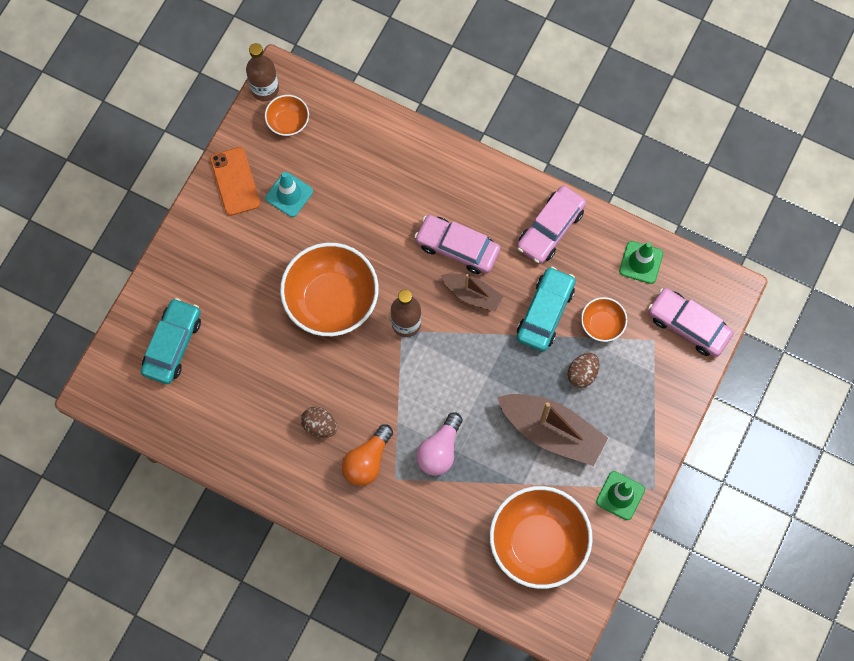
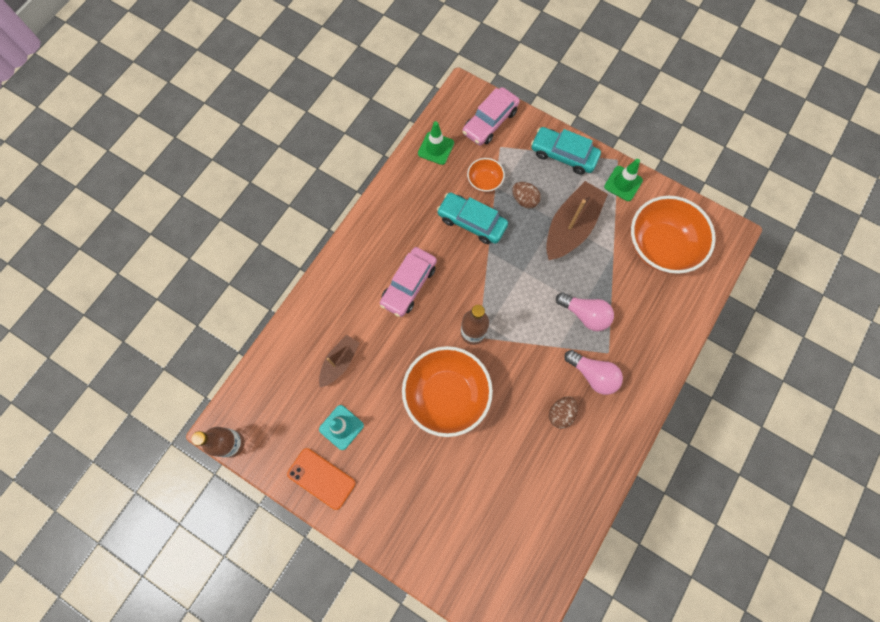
camera: 85 degrees left, 0 degrees up
turquoise car [141,298,201,384] -> turquoise car moved to [531,127,601,175]
orange phone [210,147,260,216] -> orange phone turned 45 degrees clockwise [287,448,355,510]
orange bowl [265,95,309,136] -> none
orange light bulb [342,424,393,486] -> pink light bulb [564,350,623,395]
brown boat [441,273,503,312] -> brown boat moved to [319,335,359,387]
pink car [517,186,586,264] -> none

